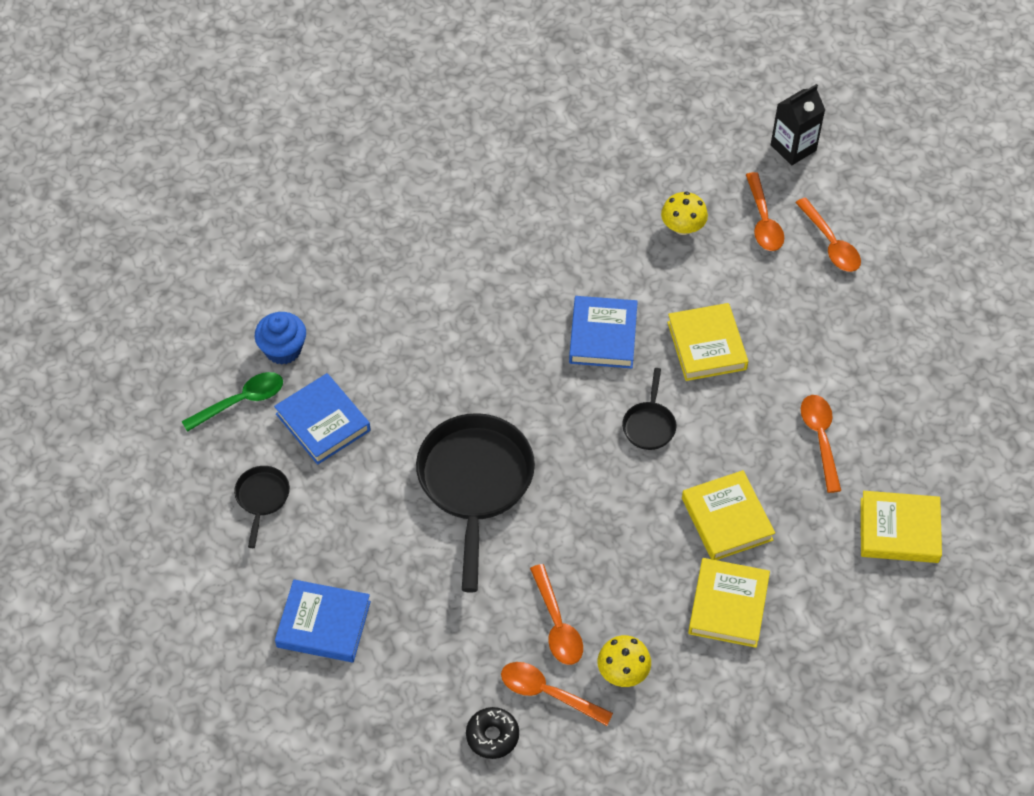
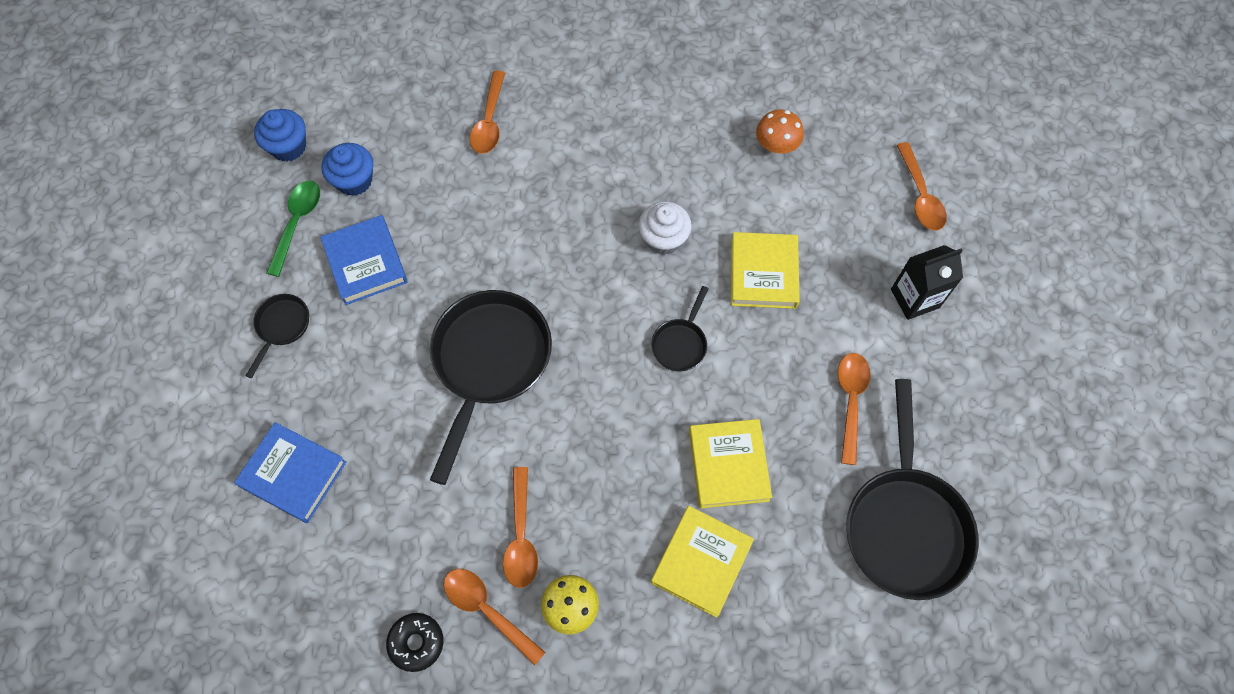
camera: 15 degrees right, 10 degrees up
green spoon [181,372,283,432] -> green spoon turned 60 degrees counterclockwise [266,181,320,277]
blue book [569,296,638,368] -> white cupcake [639,201,692,255]
yellow mushroom [661,192,708,235] -> orange mushroom [756,110,804,154]
orange spoon [746,172,784,251] -> orange spoon moved to [470,71,505,154]
black carton [771,84,825,165] -> black carton moved to [891,245,963,320]
yellow book [861,491,942,563] -> black pan [846,379,979,600]
none -> blue cupcake [254,109,306,162]

